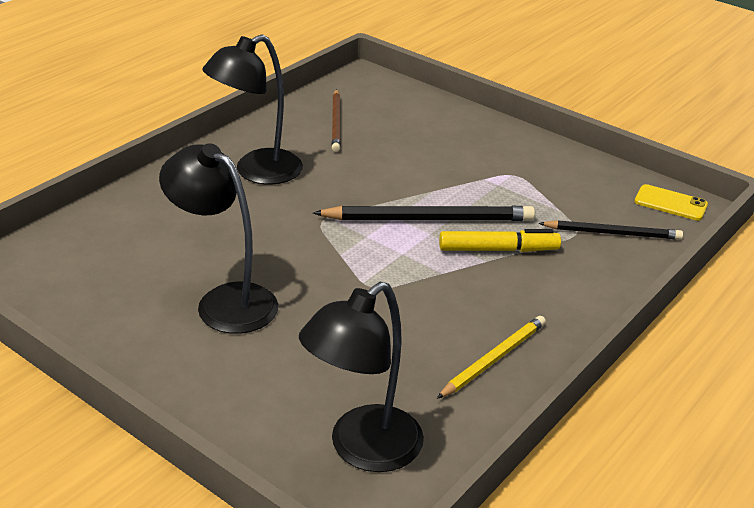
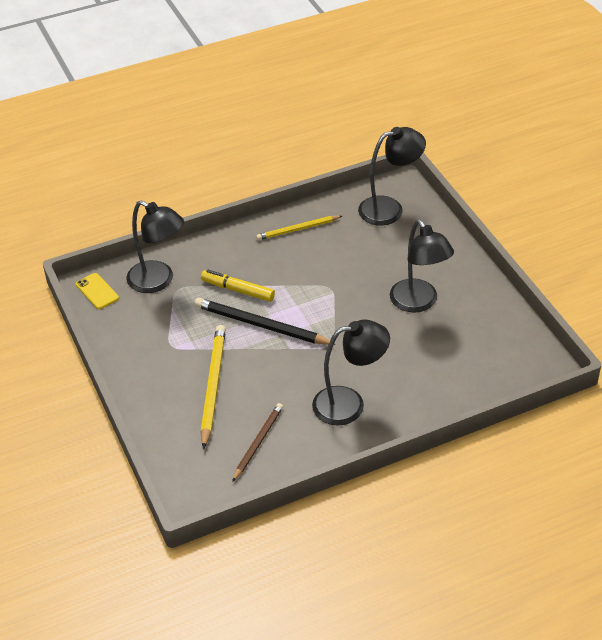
camera: 150 degrees left, 10 degrees up
black pencil [538,220,683,240] -> black lamp [127,200,184,293]
none -> yellow pencil [201,325,226,449]

